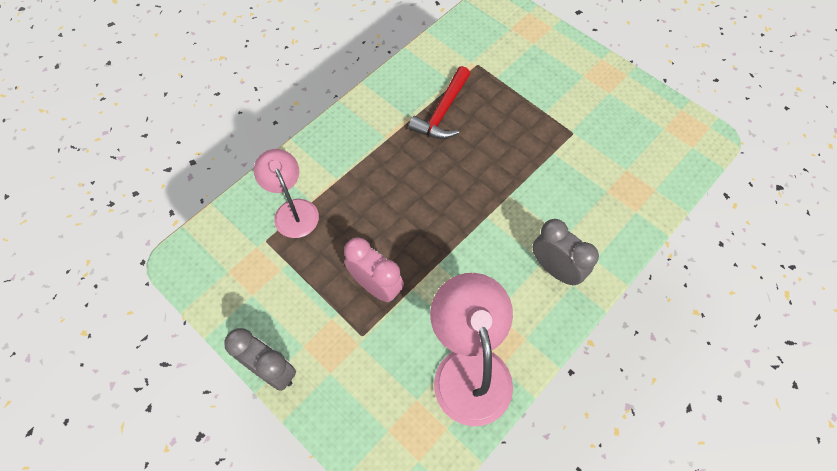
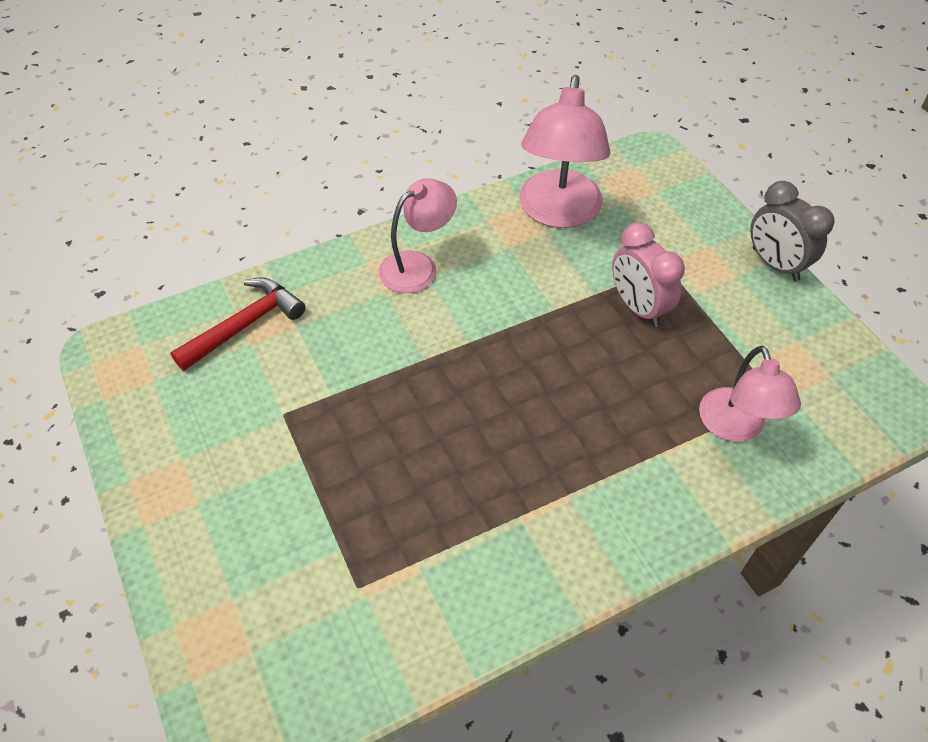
camera: 160 degrees left, 10 degrees down
red hammer [408,66,470,139] -> red hammer moved to [170,278,306,371]
grey clock [533,219,599,285] -> pink lamp [379,178,457,293]

